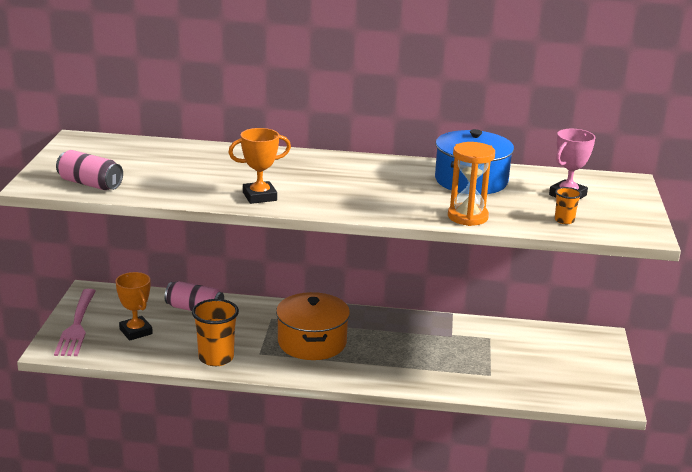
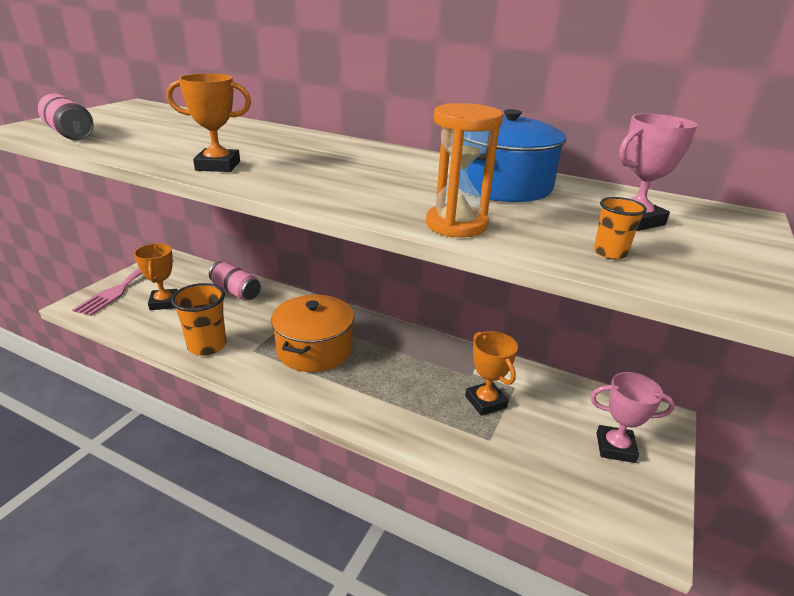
camera: 20 degrees right, 5 degrees up
none -> orange trophy [465,331,518,416]
none -> pink trophy [591,372,675,463]

